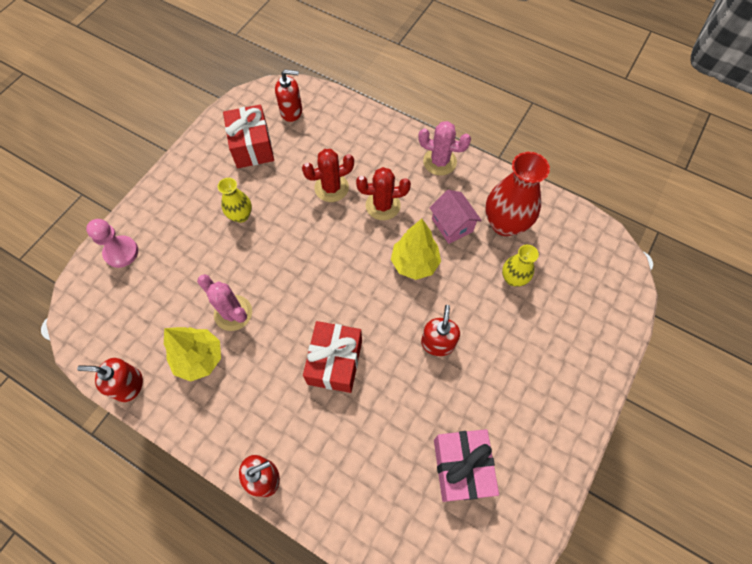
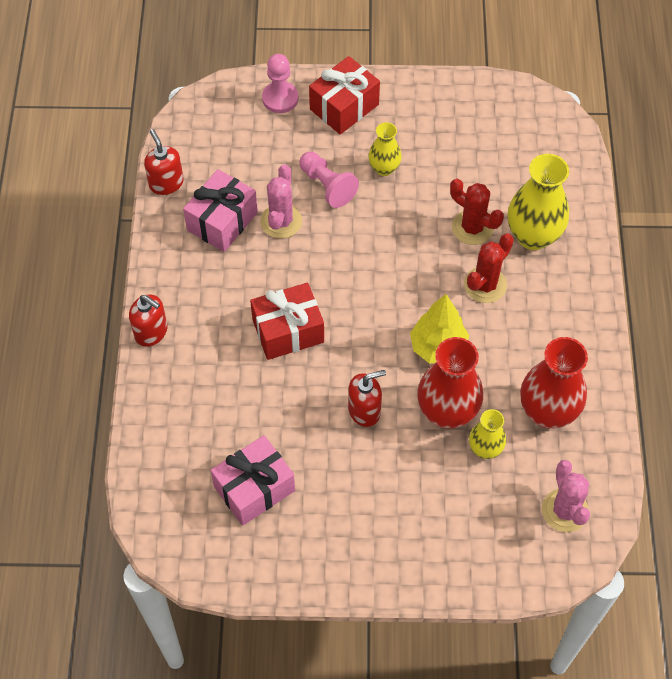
camera: 60 degrees right, 5 degrees down
yellow tree [164,327,221,382] -> pink gift [183,169,258,252]
red gift [223,104,274,168] -> red gift moved to [309,56,380,134]
red soap dispenser [275,69,302,122] -> none
red cactus [356,167,411,220] -> red cactus turned 75 degrees clockwise [464,233,514,303]
pink cactus [418,121,471,176] -> pink cactus moved to [542,460,590,532]
pink house [429,190,482,244] -> none
none -> pink pawn [300,152,359,208]
none -> red vase [417,337,483,429]
none -> yellow vase [507,154,569,250]

